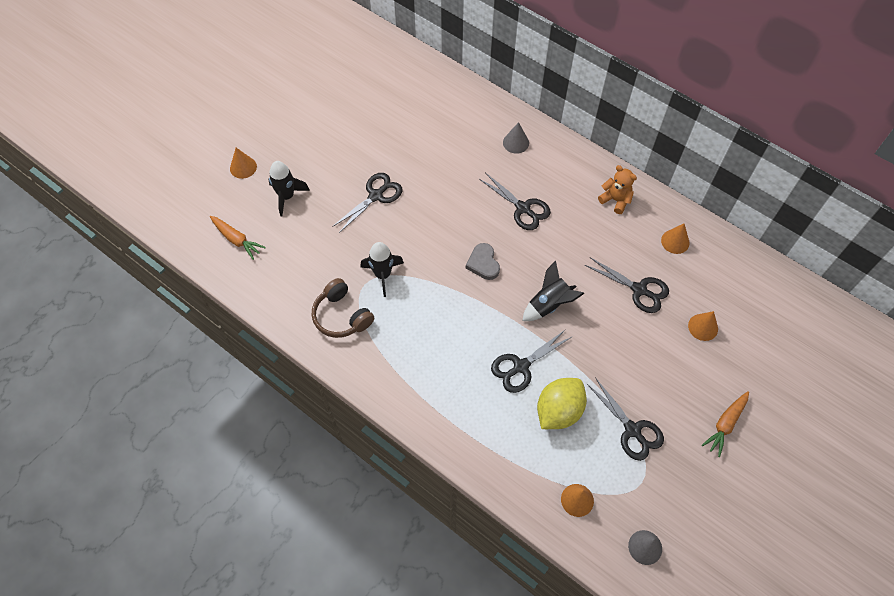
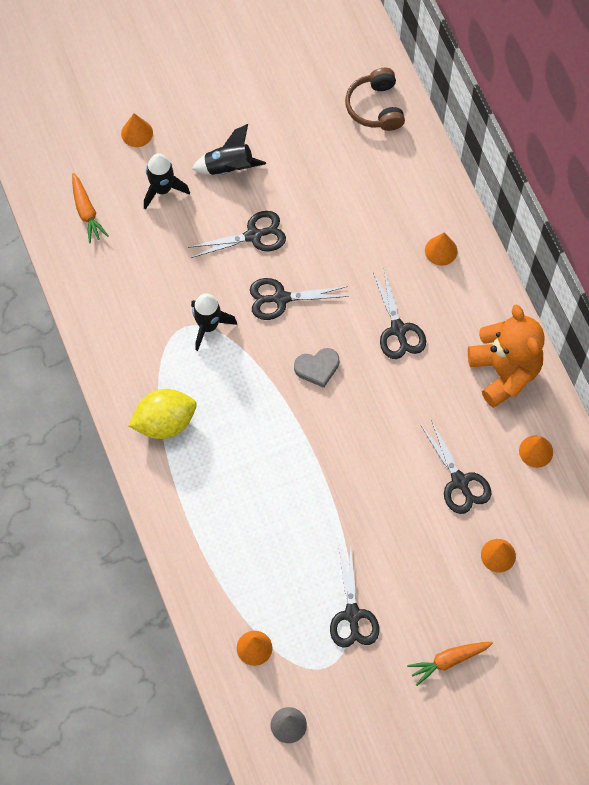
camera: 30 degrees right, 5 degrees up
brown headphones [312,278,374,338] -> brown headphones moved to [345,68,405,131]
grey heart [466,243,500,280] -> grey heart turned 120 degrees counterclockwise [294,348,339,388]
black scissors [491,329,573,393] -> black scissors moved to [250,278,349,320]
grey cone [503,122,529,154] -> orange cone [425,233,457,266]
black rocket [522,260,585,321] -> black rocket moved to [192,124,266,175]
yellow lemon [537,378,587,429] -> yellow lemon moved to [129,389,197,439]
orange teddy bear [598,165,637,214] -> orange teddy bear [468,304,545,408], size x1.90

